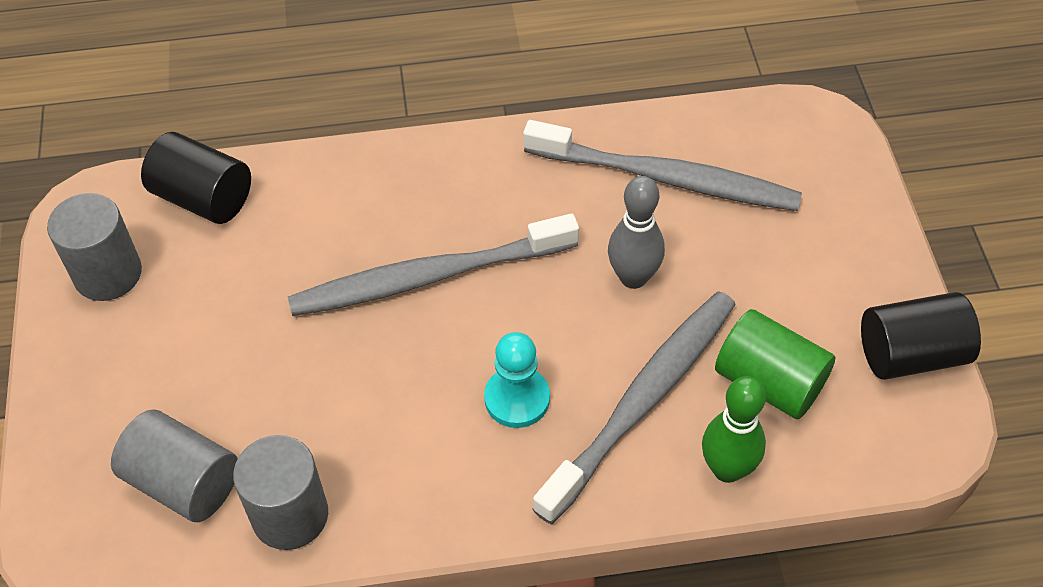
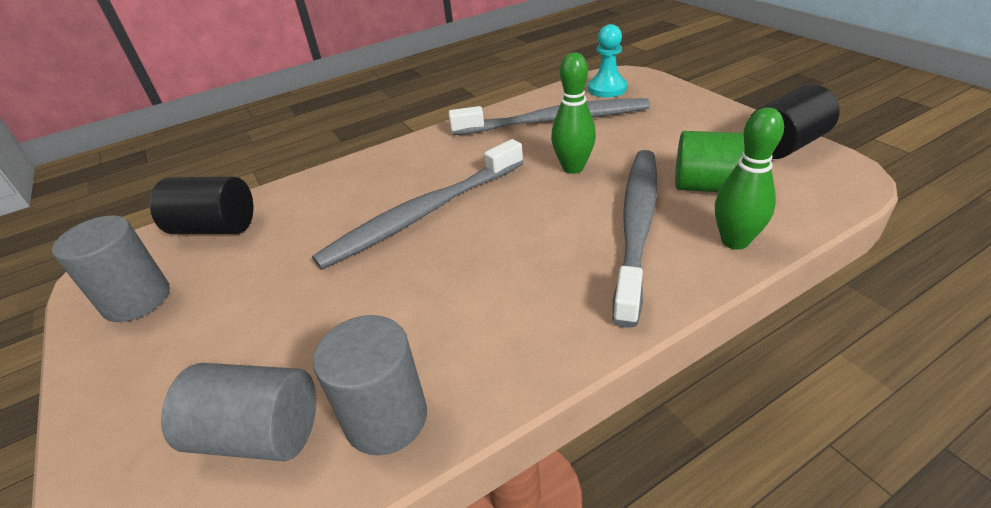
camera: 20 degrees left, 15 degrees down
turquoise pawn [484,332,550,428] -> turquoise pawn moved to [588,24,627,97]
grey bowling pin [608,176,665,289] -> green bowling pin [551,52,596,174]

